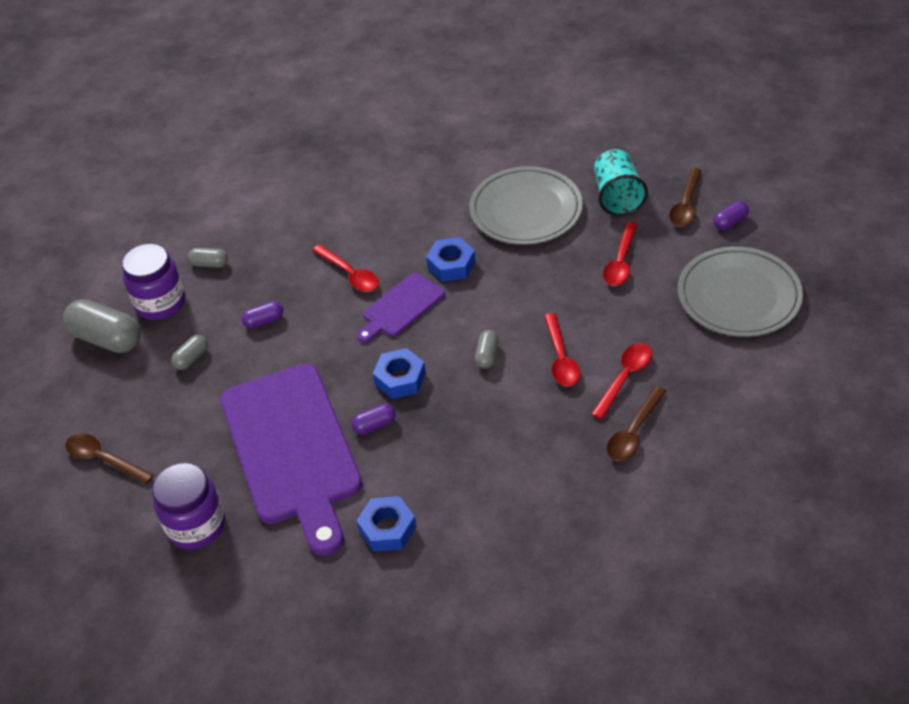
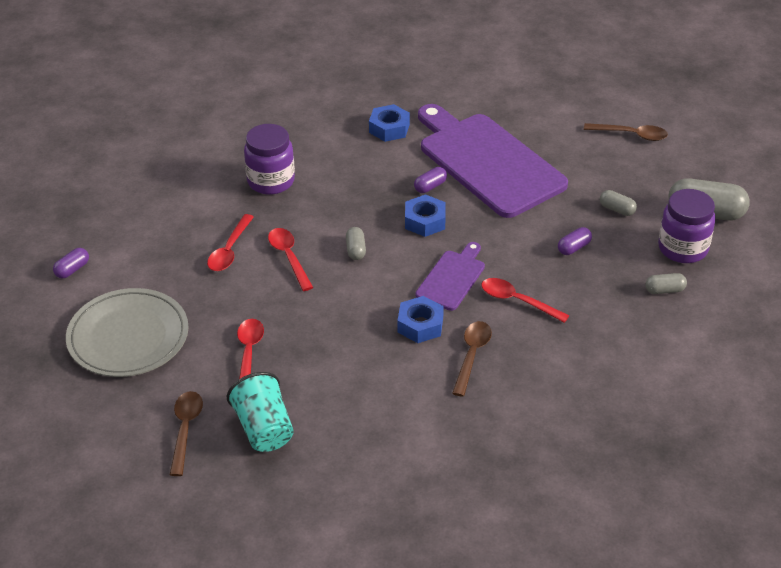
camera: 160 degrees right, 5 degrees down
purple jar [152,463,225,549] -> purple jar moved to [244,124,295,195]
grey capsule [171,335,208,370] -> grey capsule turned 75 degrees counterclockwise [600,190,637,216]
grey plate [469,166,583,245] -> none
brown spoon [607,386,667,461] -> brown spoon moved to [452,321,492,397]
purple capsule [713,201,749,230] -> purple capsule moved to [53,248,89,279]

